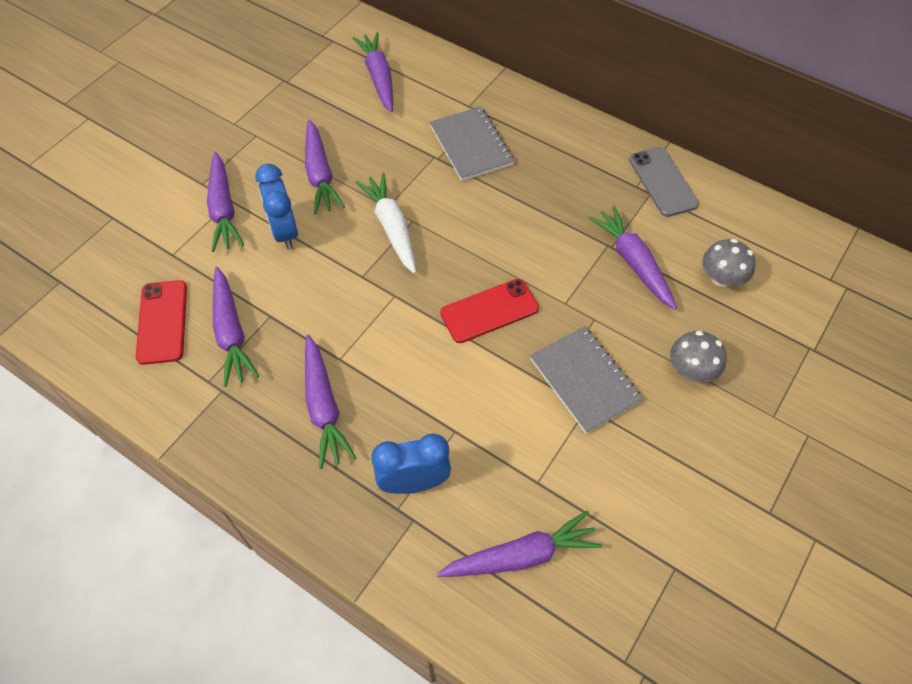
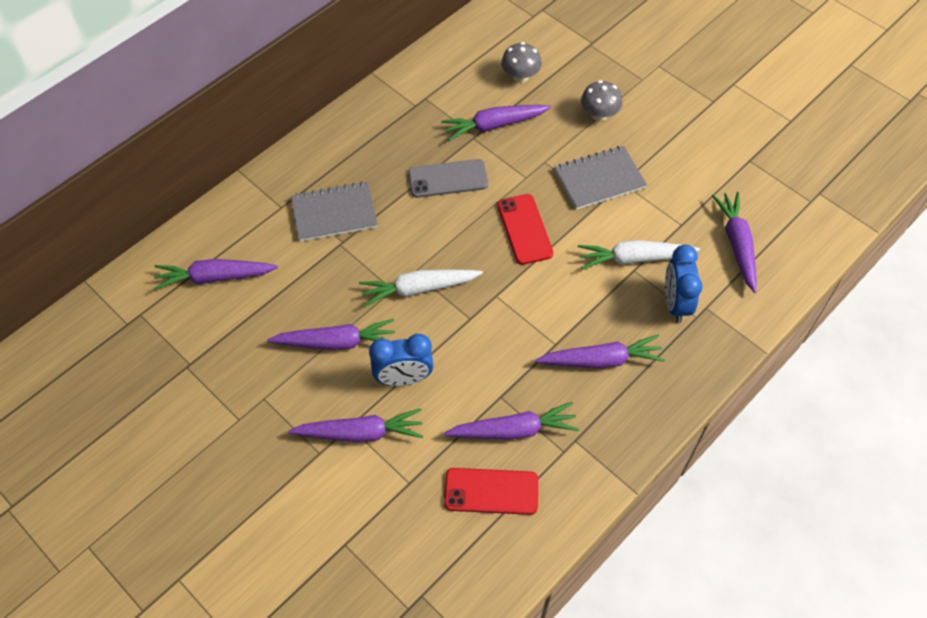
camera: 80 degrees left, 0 degrees up
grey phone [629,147,699,217] -> grey phone moved to [408,159,488,198]
none -> white carrot [578,240,700,270]

